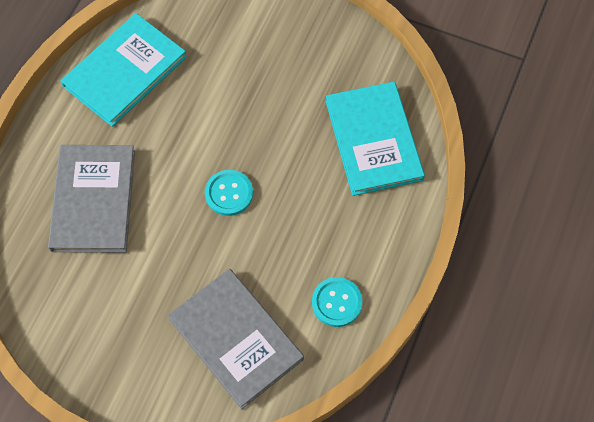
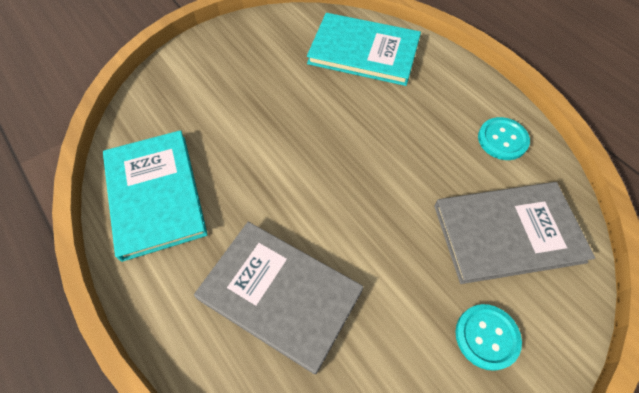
camera: 60 degrees left, 5 degrees down
turquoise button [205,170,253,216] -> turquoise button moved to [455,304,522,371]

